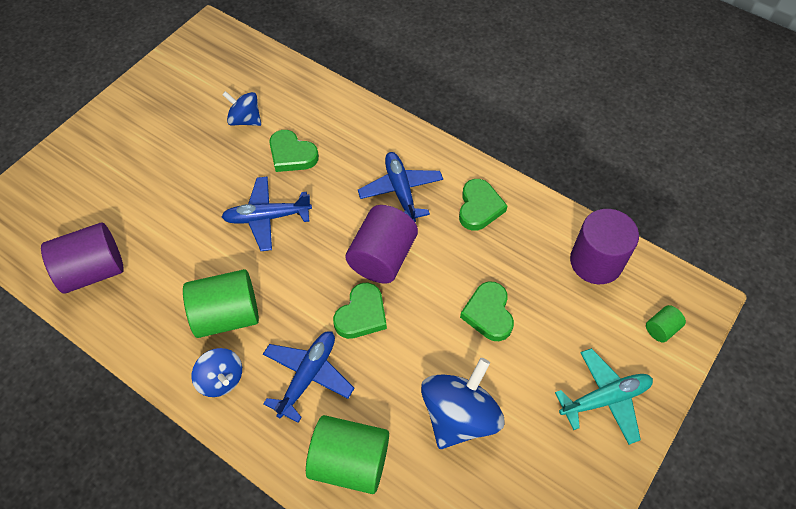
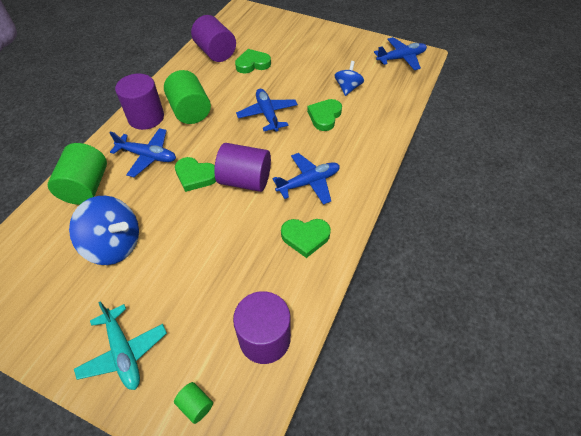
camera: 80 degrees right, 5 degrees down
blue spinning top [192,348,242,397] -> purple cylinder [115,74,164,130]
green heart [460,281,514,341] -> green heart moved to [235,49,271,73]
none -> blue plane [374,37,427,70]

